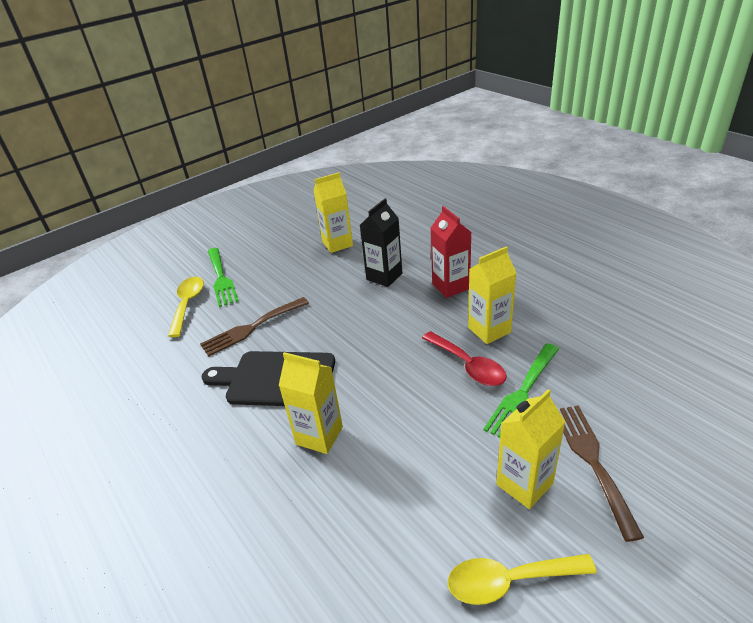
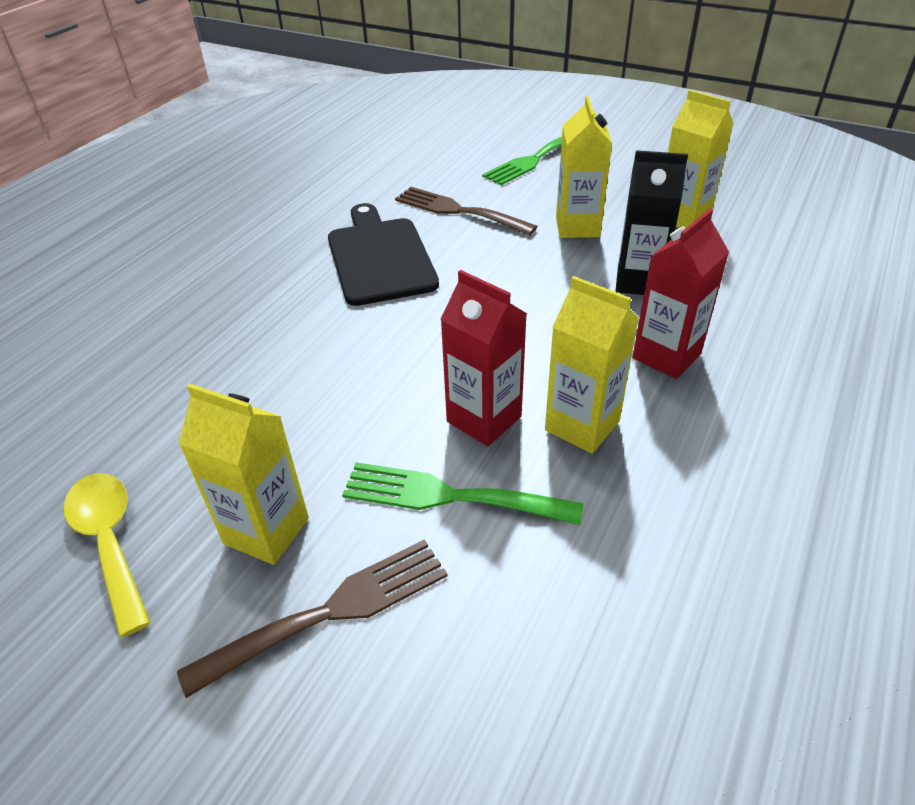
camera: 65 degrees right, 5 degrees up
yellow spoon [168,277,204,337] -> none
yellow carton [279,352,343,454] -> yellow carton moved to [556,96,612,238]
red spoon [422,331,507,386] -> red carton [440,270,527,446]

